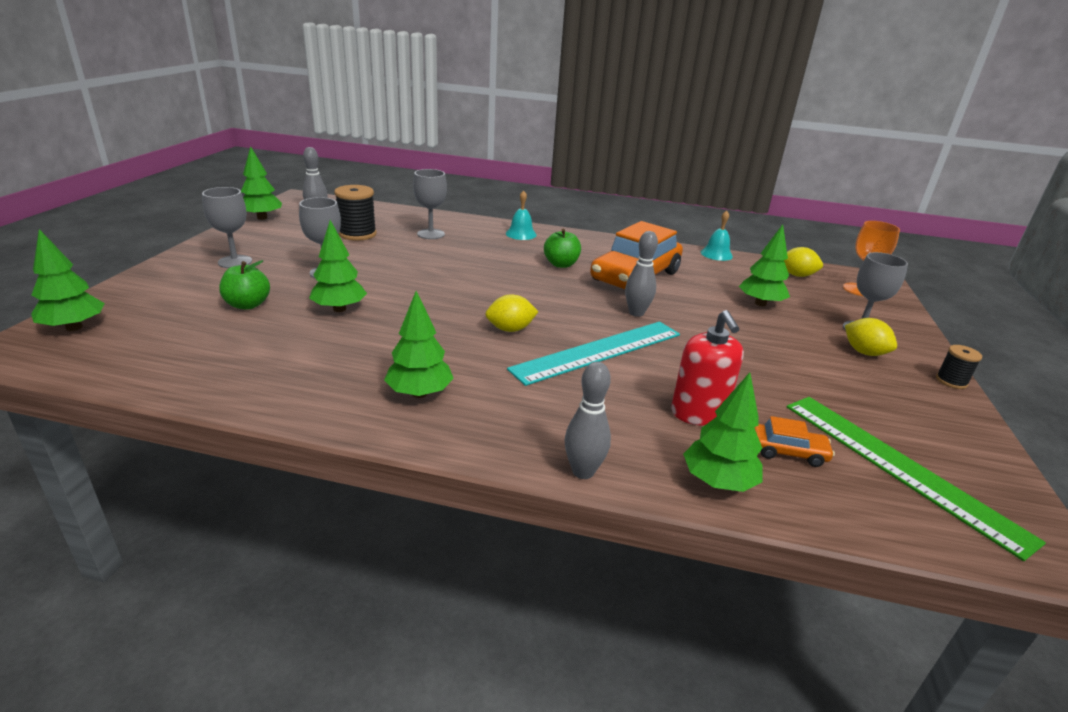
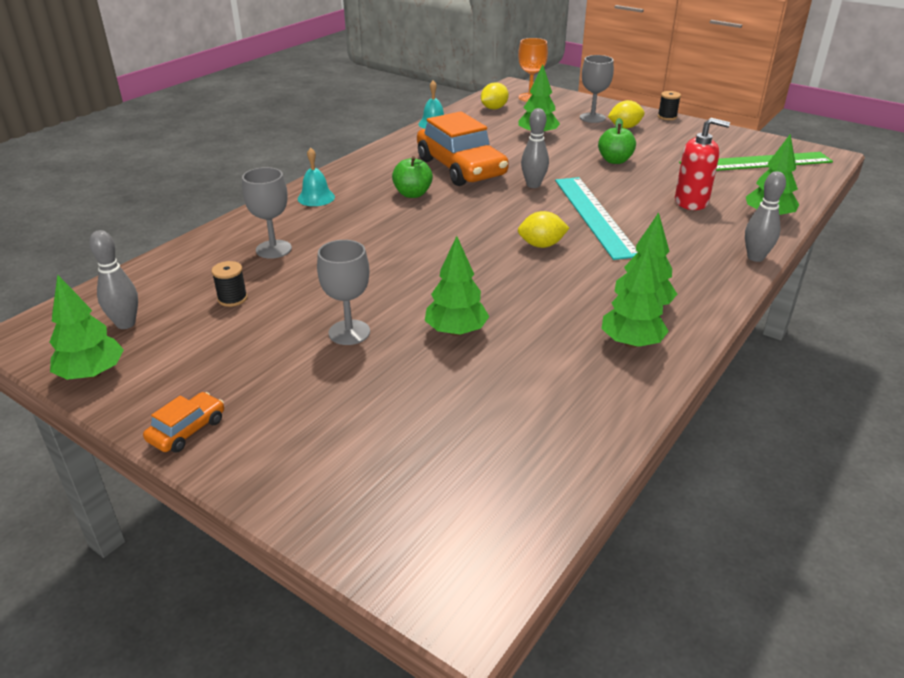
camera: 65 degrees left, 5 degrees up
green tree [31,229,105,331] -> green tree moved to [601,246,669,348]
grey goblet [202,187,252,268] -> none
green apple [219,260,270,310] -> green apple moved to [598,118,636,164]
black spool [334,185,377,241] -> black spool [212,261,247,307], size x0.56
yellow lemon [485,294,539,332] -> yellow lemon turned 75 degrees clockwise [518,211,569,248]
orange car [754,416,835,467] -> orange car moved to [143,392,224,452]

